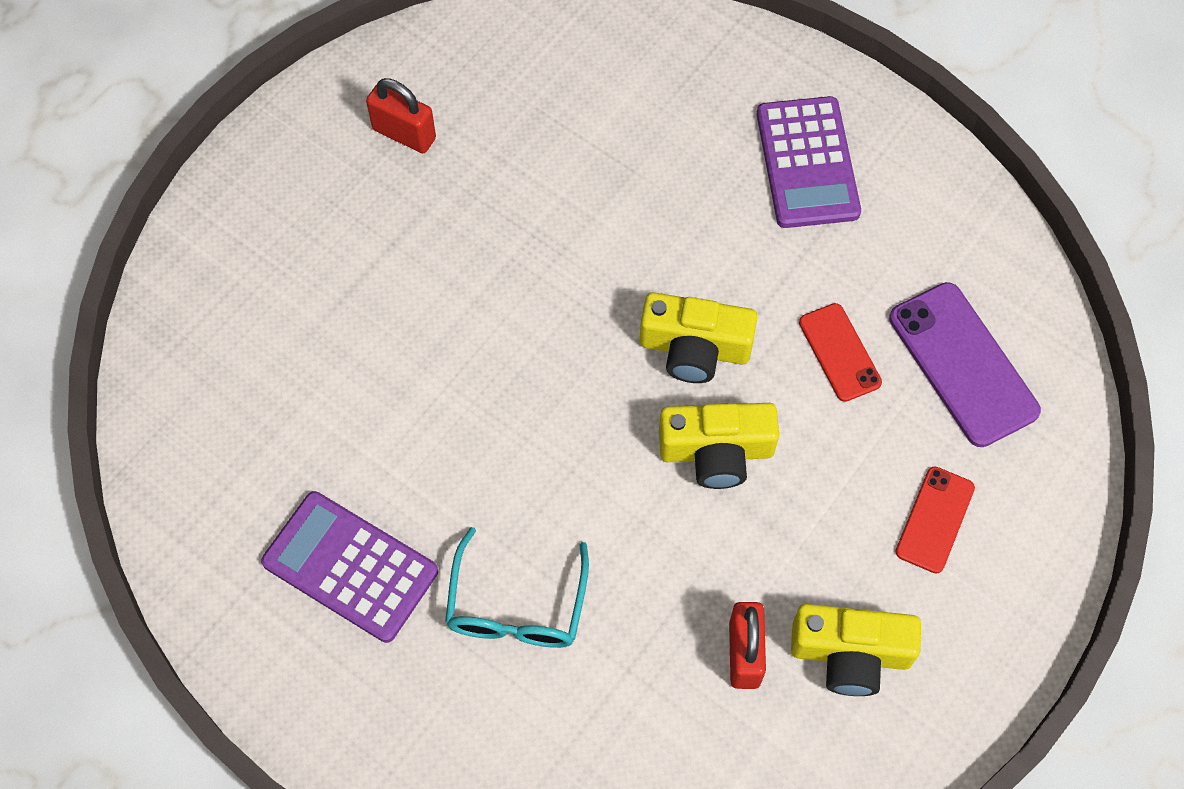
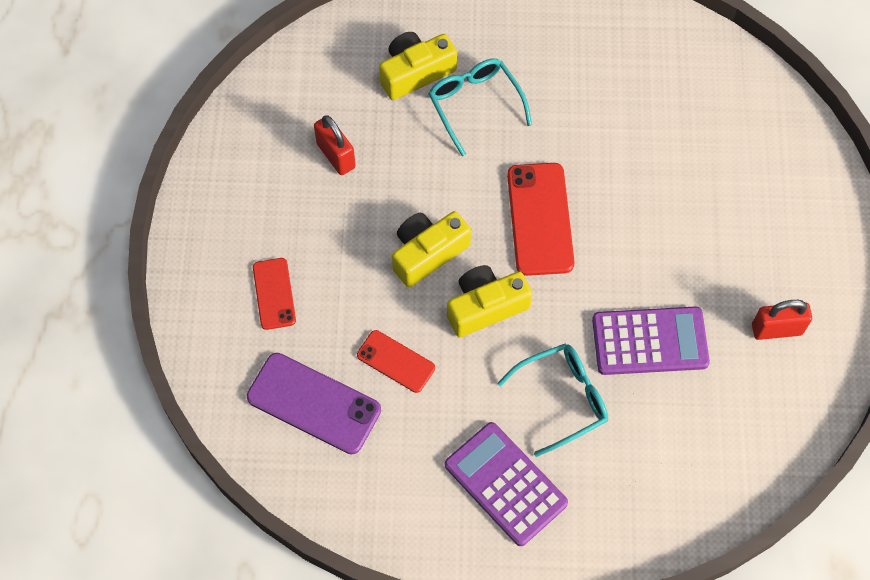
camera: 145 degrees right, 0 degrees up
purple calculator [261,491,438,643] -> purple calculator moved to [592,306,710,375]
yellow camera [791,604,921,696] -> yellow camera moved to [379,32,457,100]
none -> turquoise glasses [497,343,608,457]
none -> red phone [507,163,575,276]

